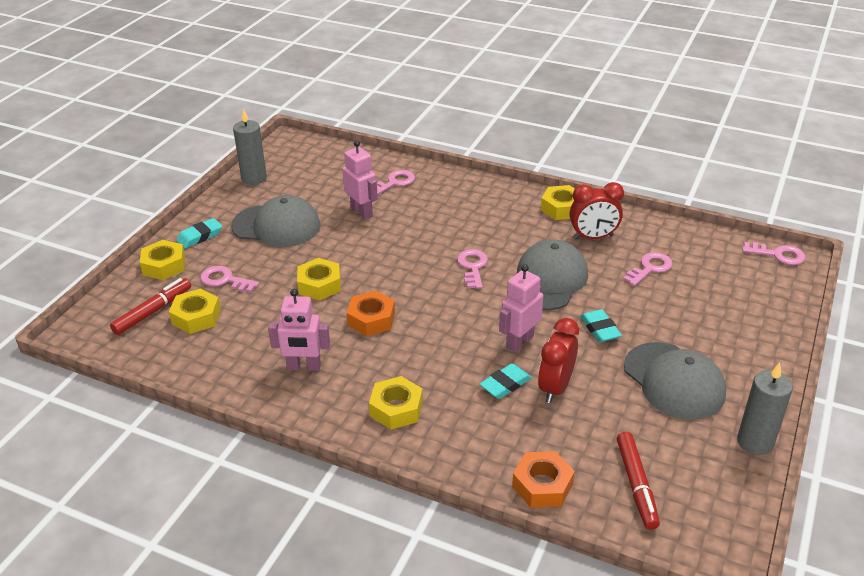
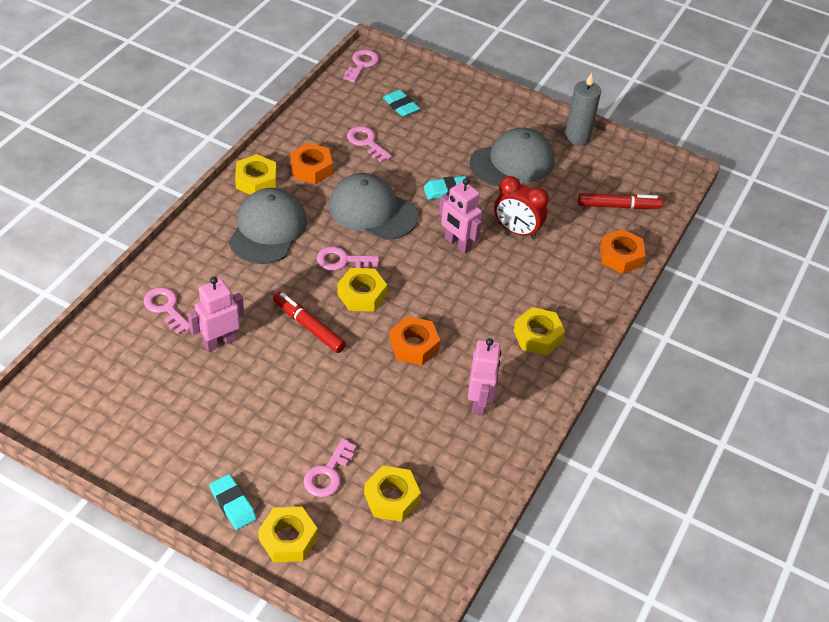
camera: 90 degrees left, 10 degrees up
red marker [110,278,191,335] -> red marker moved to [273,291,346,353]
grey cap [231,195,321,247] -> grey cap moved to [229,188,307,264]
grey candle [233,109,267,185] -> none
yellow nut [297,258,341,300] -> yellow nut moved to [337,268,387,312]
turquoise eraser [480,363,532,399] -> turquoise eraser moved to [383,90,420,117]
red clock [570,182,624,239] -> orange nut [290,143,333,184]

